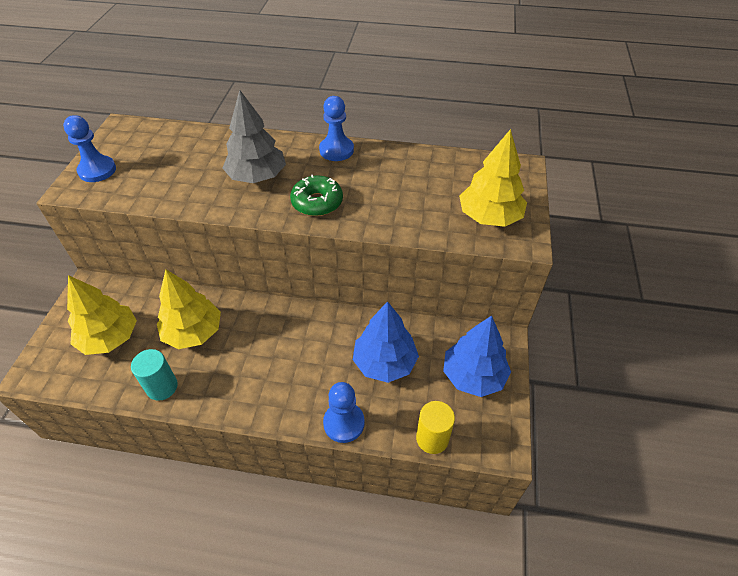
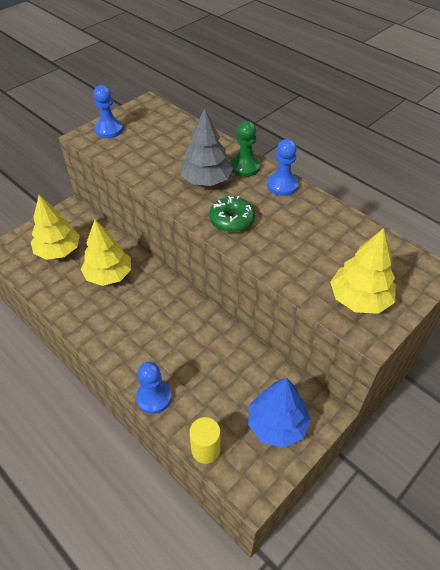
camera: 35 degrees right, 0 degrees up
turquoise cylinder [131,349,178,401] -> none
blue tree [353,301,419,383] -> none
none -> green pawn [230,121,260,177]

